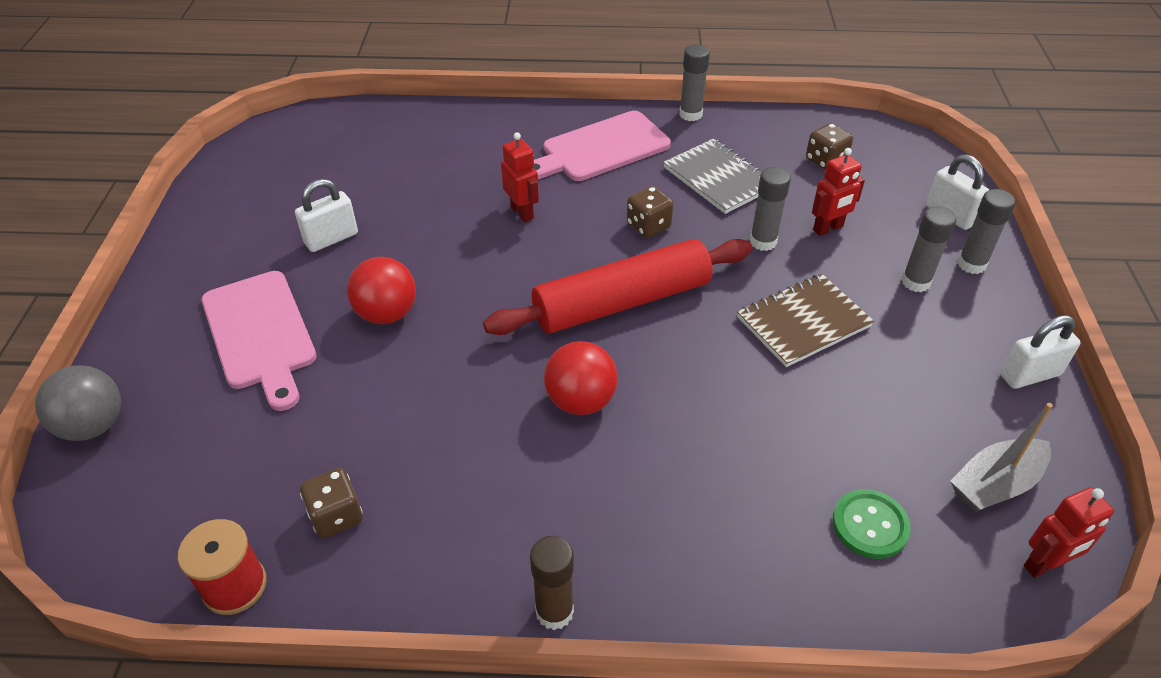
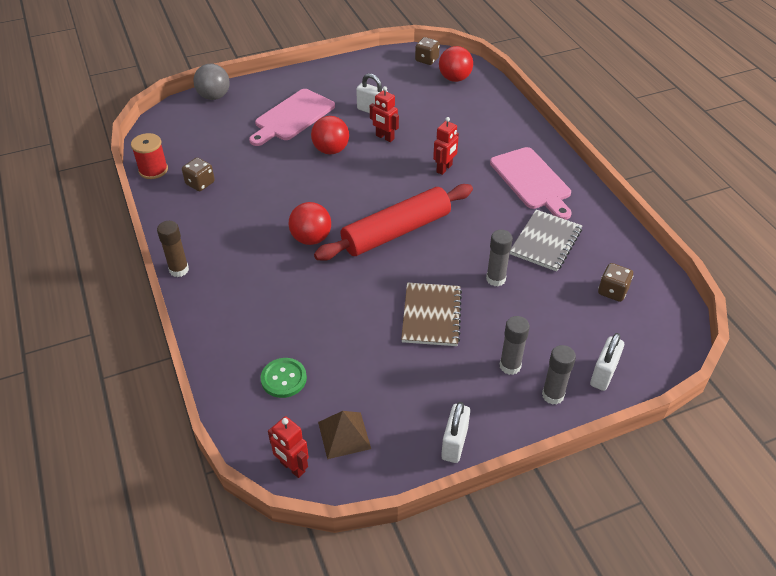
camera: 65 degrees right, 0 degrees up
red rolling pin [483,239,753,335] -> red rolling pin turned 75 degrees counterclockwise [314,184,473,261]
pink cutting board [533,111,671,181] -> pink cutting board turned 150 degrees counterclockwise [490,147,572,220]
brown dice [627,186,673,238] -> brown dice moved to [415,37,440,65]
grey glue stick [679,44,710,121] -> none
brown notebook [737,274,874,367] -> brown notebook turned 60 degrees clockwise [401,283,462,346]
red robot [812,148,865,236] -> red robot moved to [370,86,399,142]
grey boat [950,403,1053,512] -> brown pyramid [318,411,371,459]
white padlock [1000,315,1081,389] -> white padlock turned 60 degrees clockwise [441,402,470,463]
none -> red ball [439,46,473,82]

